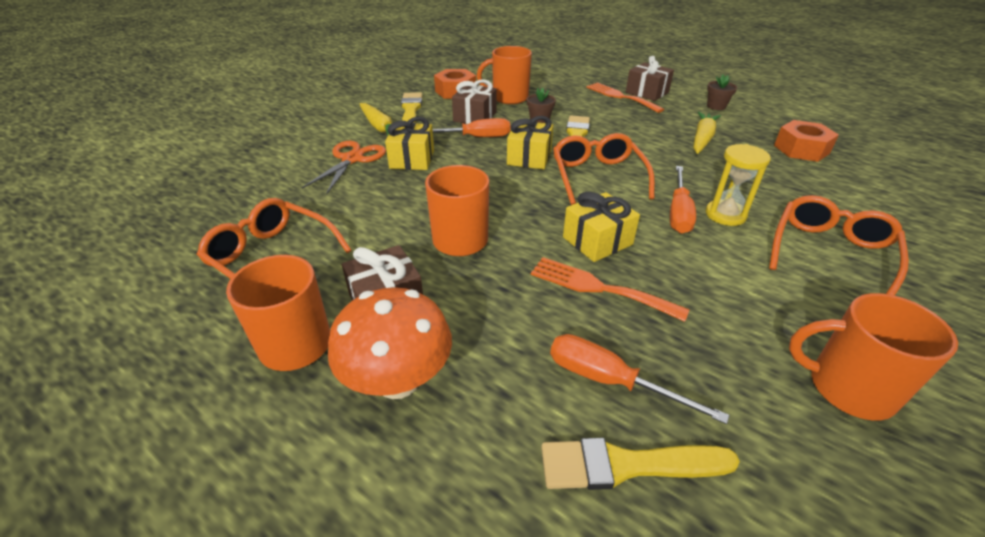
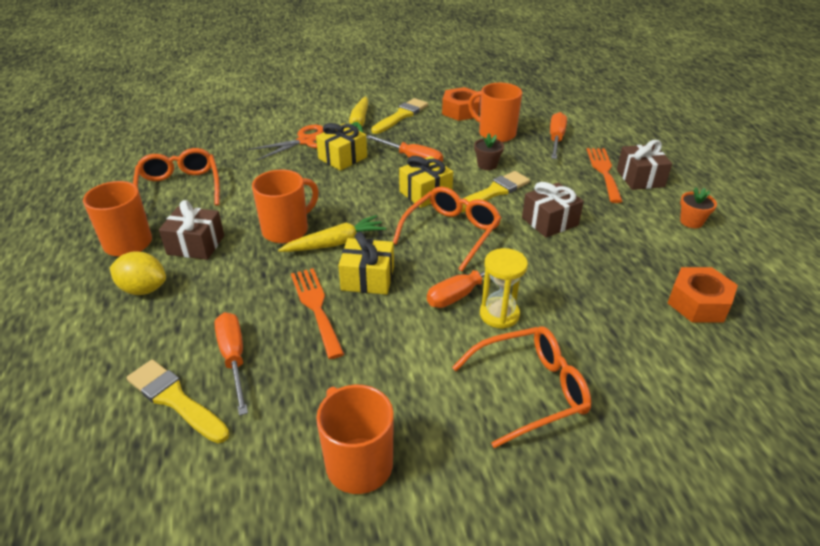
camera: 40 degrees right, 0 degrees up
orange mushroom [328,287,452,399] -> yellow lemon [110,251,166,295]
brown gift [452,79,497,124] -> brown gift moved to [522,182,584,237]
yellow carrot [694,112,721,154] -> yellow carrot moved to [278,215,386,252]
brown flower pot [707,75,737,110] -> orange flower pot [680,187,717,228]
none -> orange screwdriver [550,112,567,159]

